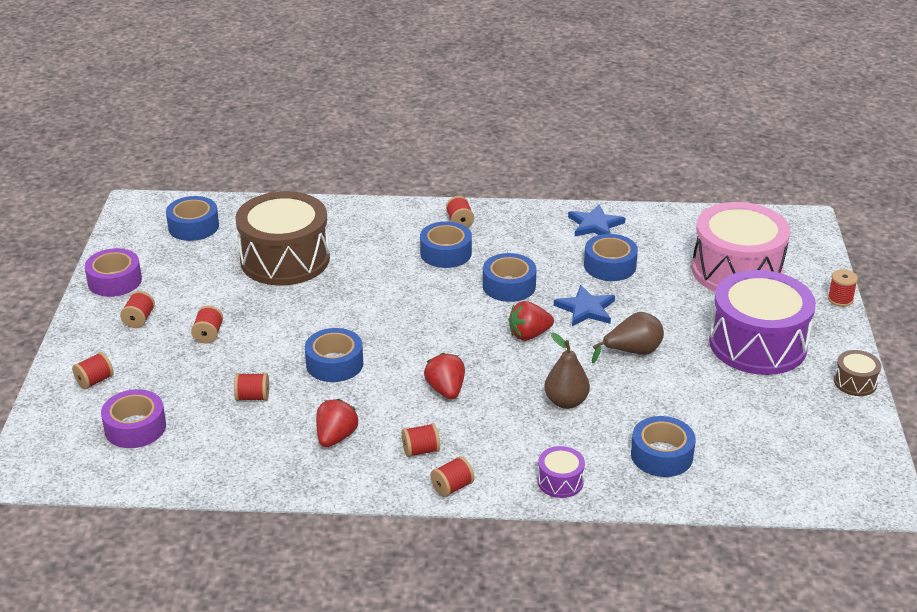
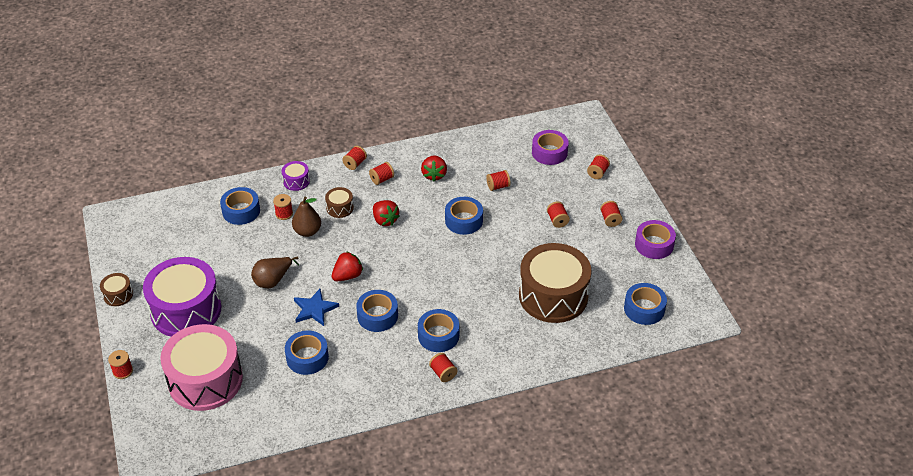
camera: 160 degrees right, 10 degrees up
blue star [568,204,625,236] -> none
none -> red spool [273,194,293,220]
none -> brown drum [325,187,354,218]

